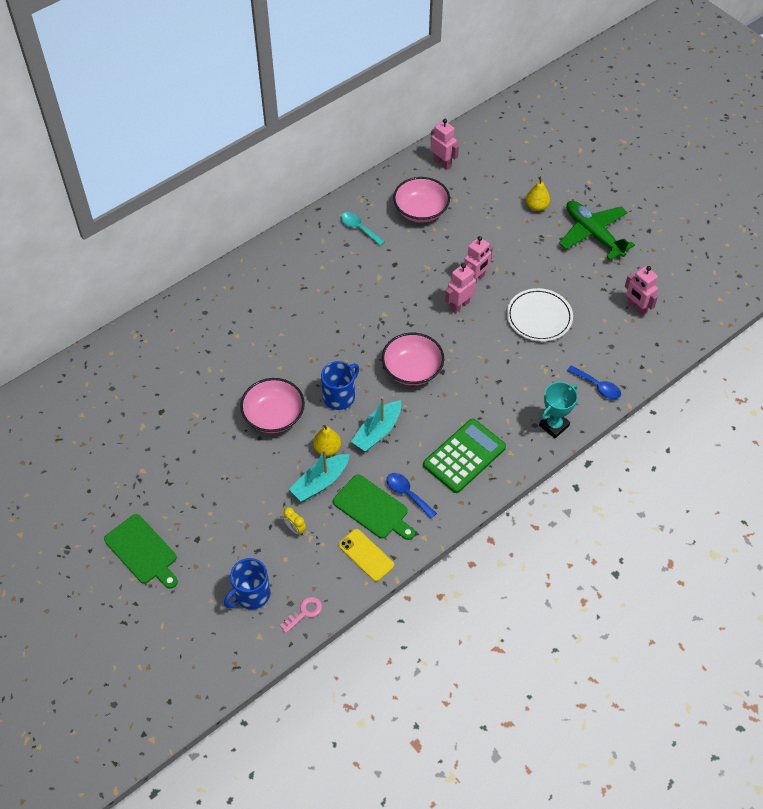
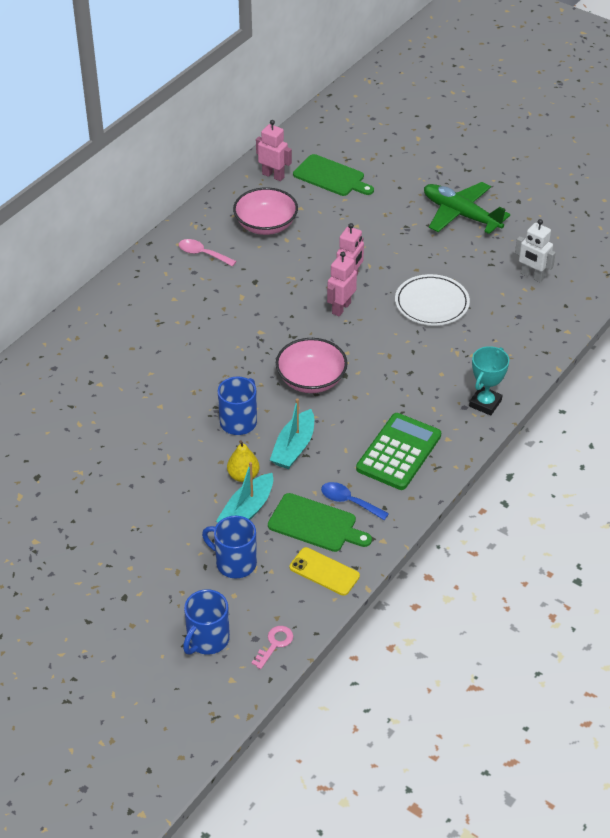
camera: 15 degrees left, 10 degrees down
green cutting board [104,514,178,589] -> green cutting board moved to [293,154,374,196]
pink bowl [240,378,305,433] -> none
yellow clock [283,507,306,536] -> blue mug [202,516,257,579]
turquoise spoon [341,212,385,246] -> pink spoon [179,239,237,267]
yellow pear [526,177,550,211] -> none
blue spoon [567,365,621,399] -> none
pink robot [625,266,658,316] -> white robot [515,219,556,282]

